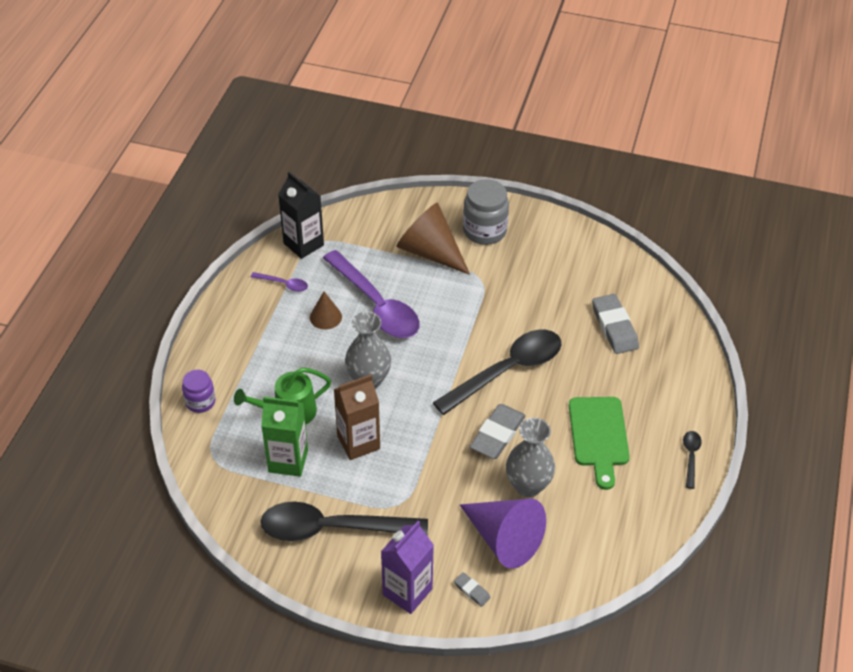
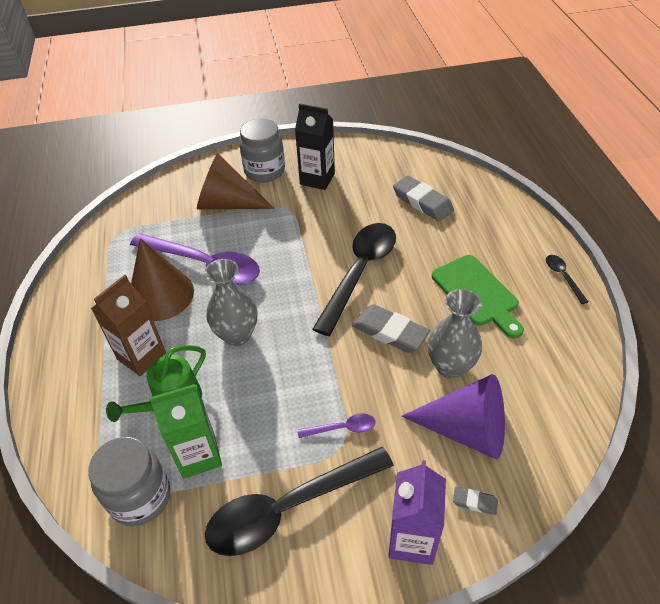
camera: 25 degrees left, 0 degrees up
purple jar [182,370,215,413] -> none
purple spoon [251,272,308,292] -> purple spoon moved to [298,413,375,438]
black carton [278,172,324,259] -> black carton moved to [295,103,335,190]
brown cone [310,291,342,329] -> brown cone [131,238,194,321], size x1.94
brown carton [334,375,380,460] -> brown carton moved to [91,275,166,376]
grey eraser [469,404,526,459] -> grey eraser turned 60 degrees counterclockwise [352,304,430,353]
none -> grey jar [88,437,170,526]

